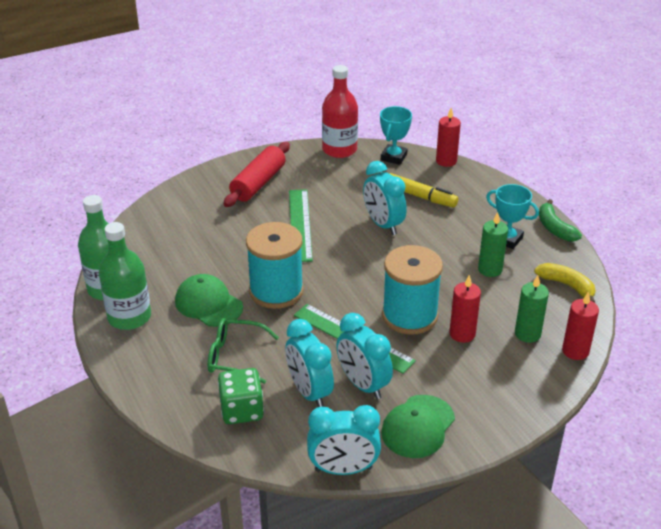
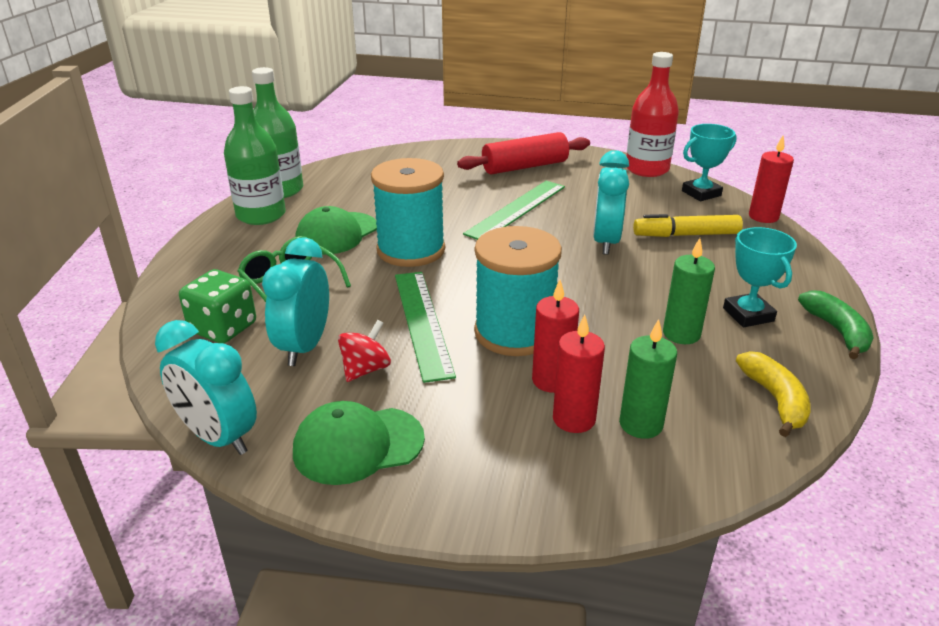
camera: 40 degrees right, 5 degrees down
green cap [175,274,243,327] -> green cap turned 135 degrees counterclockwise [295,206,377,255]
turquoise clock [336,313,393,399] -> red spinning top [338,320,391,382]
yellow marker [389,173,458,208] -> yellow marker turned 105 degrees clockwise [633,214,743,237]
green banana [539,199,582,241] -> green banana turned 150 degrees clockwise [798,290,874,359]
red candle [562,291,599,360] -> red candle moved to [553,315,605,433]

